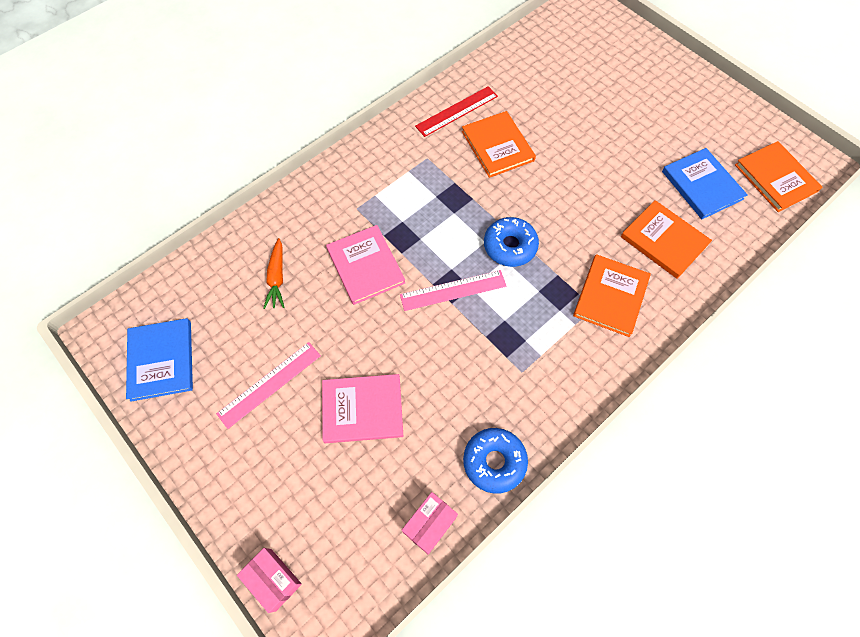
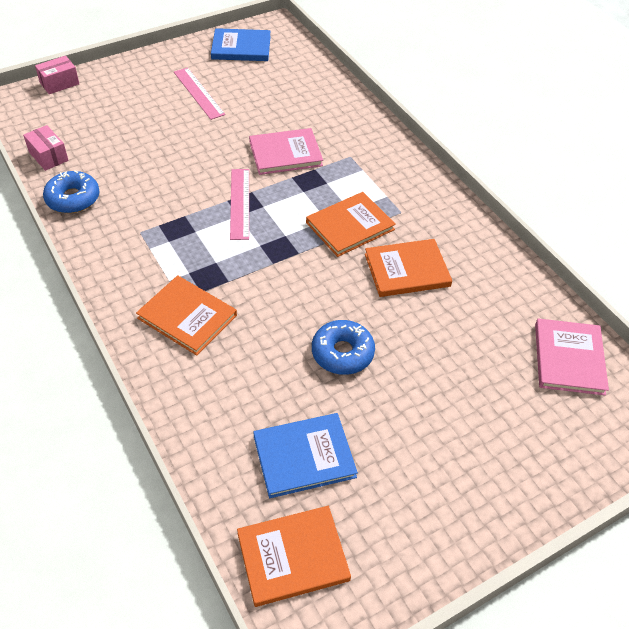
camera: 100 degrees right, 15 degrees down
orange carrot [263,238,284,309] -> none
pink book [322,374,403,443] -> pink book moved to [535,318,609,396]
red ruler [415,86,498,137] -> none
blue donut [484,217,539,267] -> blue donut moved to [312,320,375,375]
orange book [621,200,712,279] -> orange book moved to [306,192,396,257]

